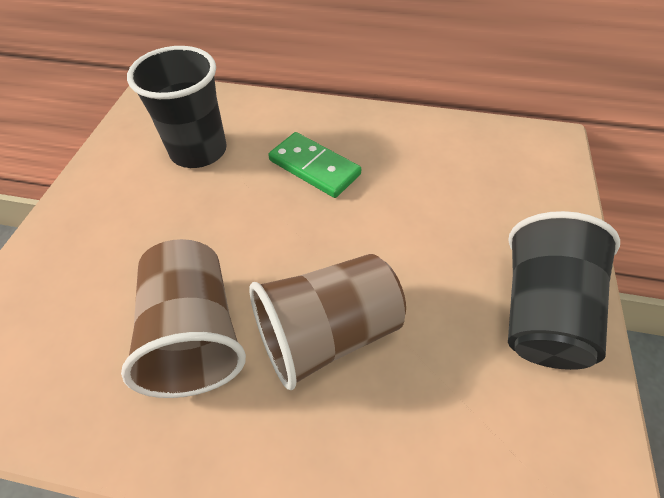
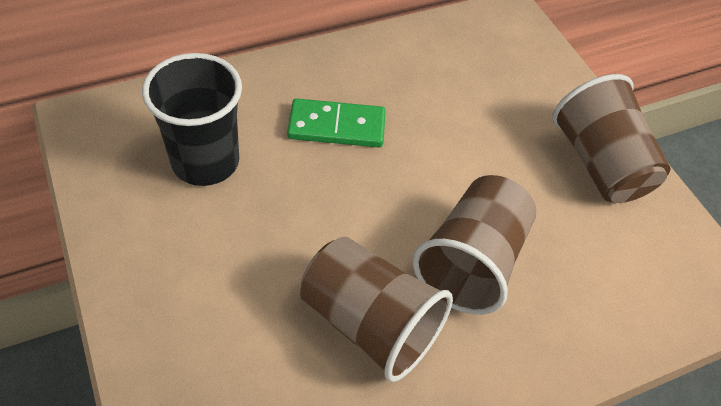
camera: 40 degrees left, 0 degrees up
black cup [508,211,620,370] -> brown cup [552,74,671,203]

